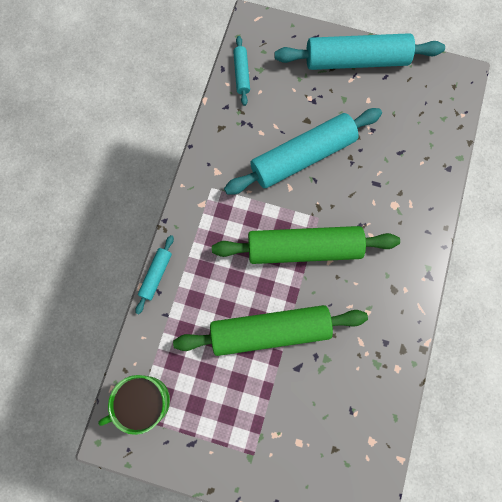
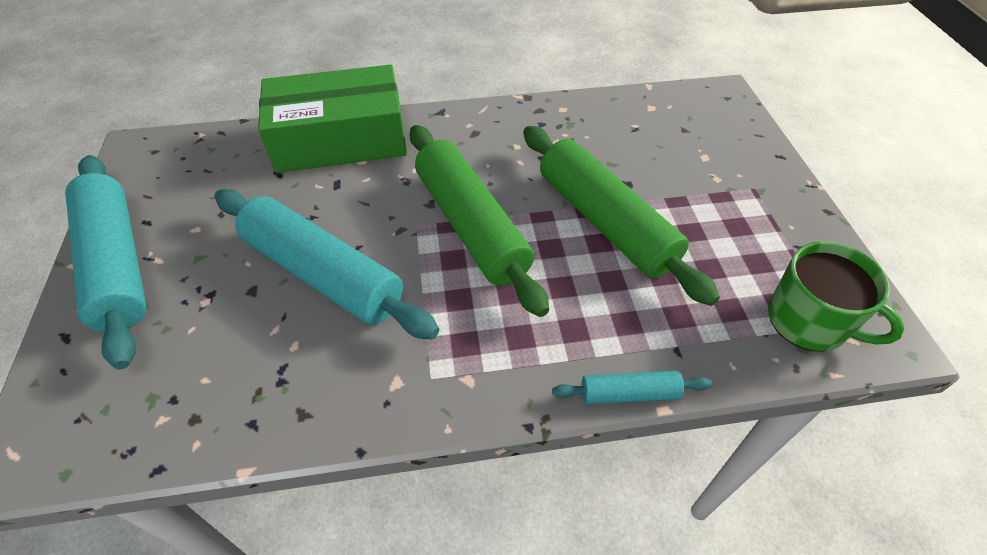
camera: 115 degrees left, 25 degrees down
turquoise rolling pin [233,36,250,106] -> none
none -> green box [258,65,407,173]

